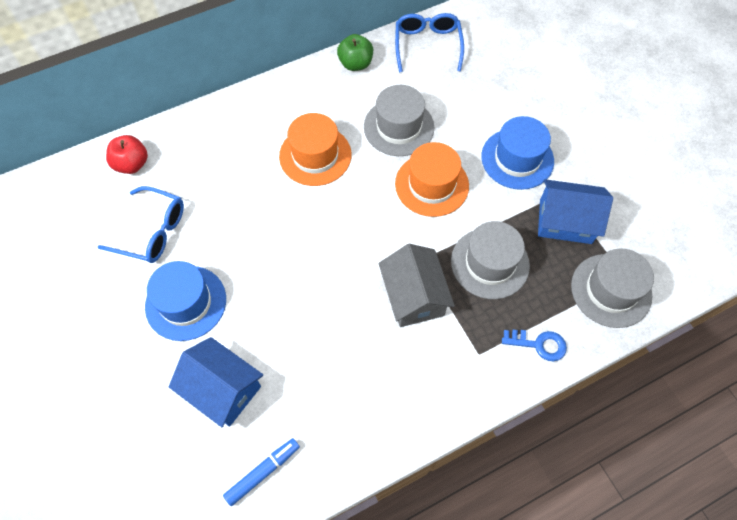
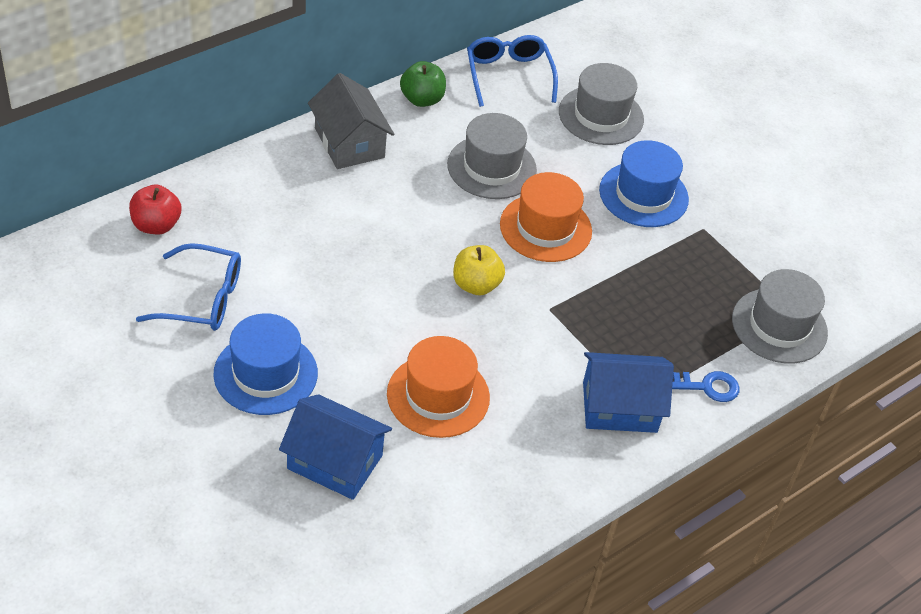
camera: 15 degrees left, 15 degrees down
blue marker [223,438,300,506] -> none
orange hat [279,113,352,186] -> orange hat moved to [387,336,490,438]
grey house [379,244,455,327] -> grey house moved to [308,73,394,169]
grey hat [451,221,530,299] -> grey hat moved to [559,63,644,145]
blue house [538,179,613,244] -> blue house moved to [583,352,674,433]
none -> yellow apple [453,245,505,295]

